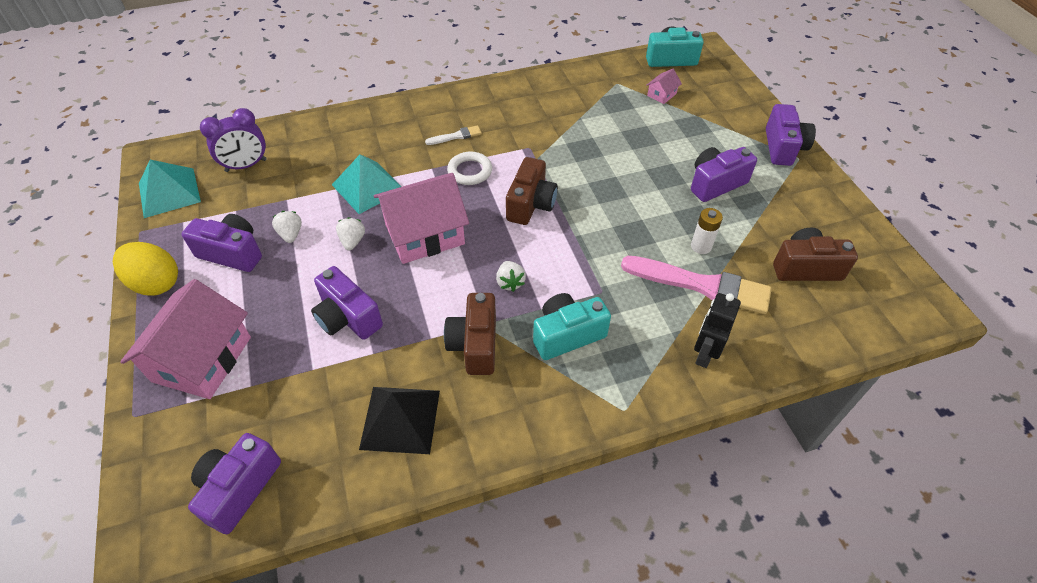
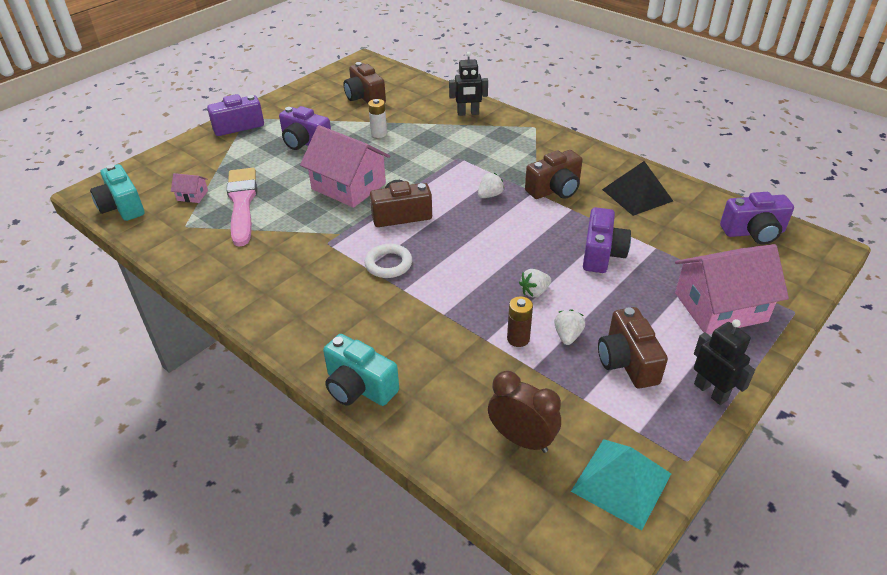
camera: 120 degrees left, 10 degrees down
yellow egg [113,242,178,296] -> black robot [694,319,755,405]
purple camera [182,214,262,272] -> brown camera [598,307,668,389]
purple clock [200,108,267,172] -> brown clock [488,371,561,453]
white strawberry [272,211,302,243] -> white strawberry turned 150 degrees clockwise [554,309,585,345]
turquoise pyramid [332,154,402,214] -> none
pink house [374,173,469,264] -> pink house moved to [300,125,390,208]
white brush [425,125,482,145] -> none
turquoise camera [533,293,611,360] -> turquoise camera moved to [323,334,399,406]
pink brush [621,256,772,314] -> pink brush moved to [227,168,257,247]
none -> brown battery [507,297,533,347]

